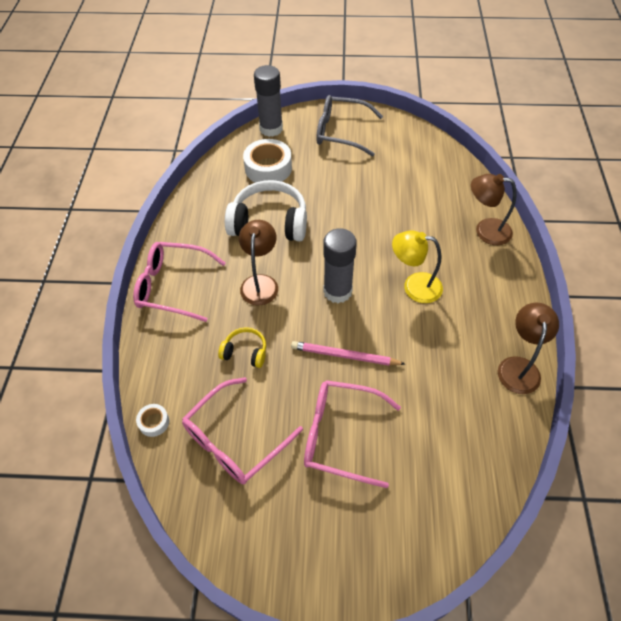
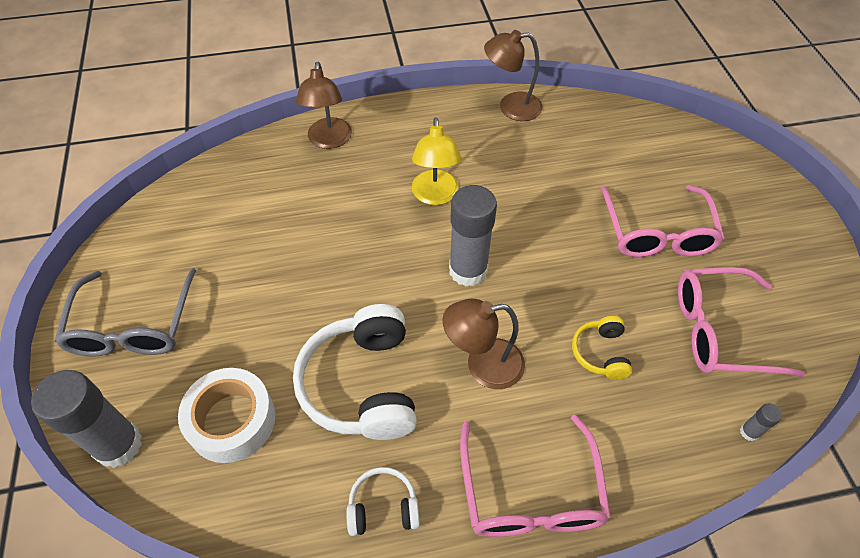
camera: 105 degrees left, 0 degrees up
white tape [136,404,169,437] -> grey glue stick [740,403,782,441]
pink glasses [182,377,303,484] -> pink glasses turned 150 degrees clockwise [678,267,806,377]
pink pencil [291,341,405,366] -> none
none -> white headphones [346,467,420,536]

